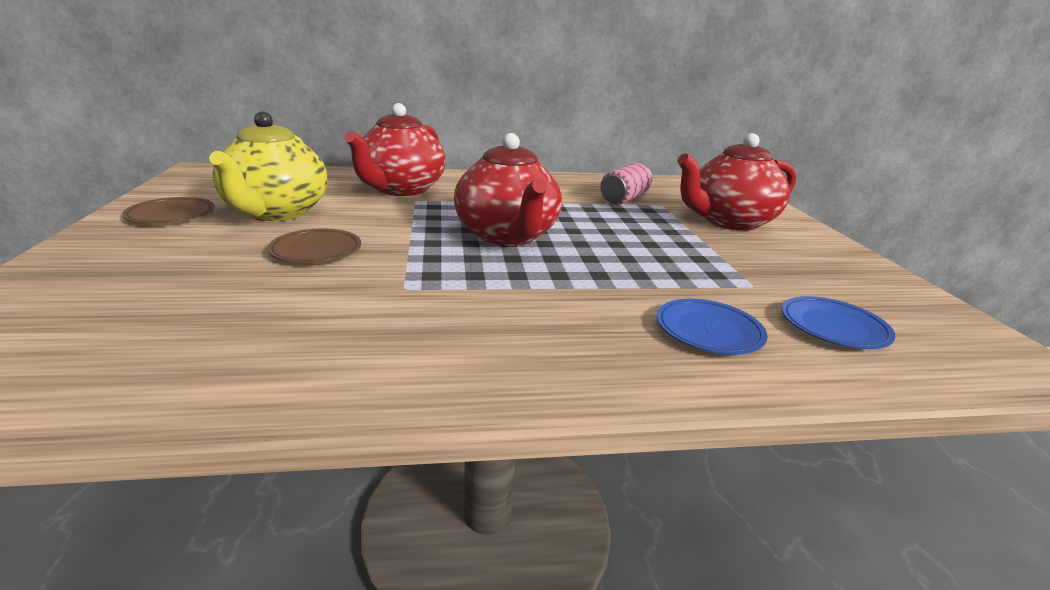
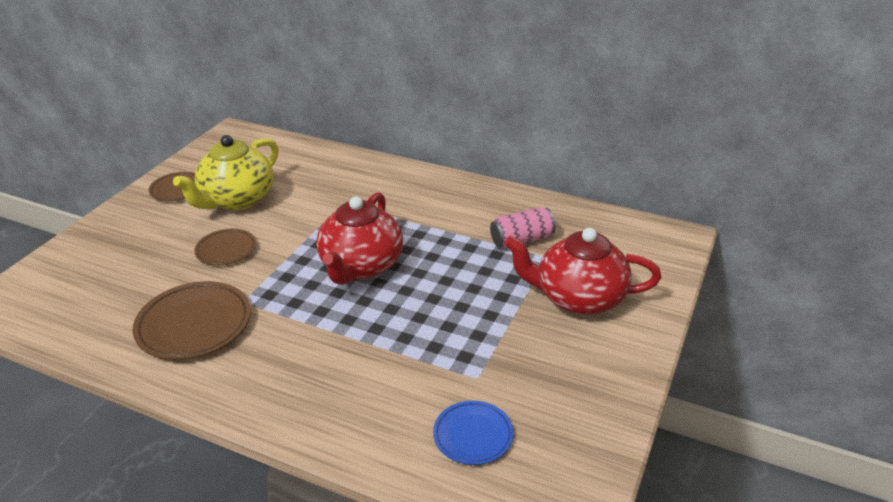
camera: 35 degrees right, 10 degrees up
red teapot [345,103,446,196] -> none
blue plate [657,299,768,355] -> none
none -> brown plate [133,281,251,360]

